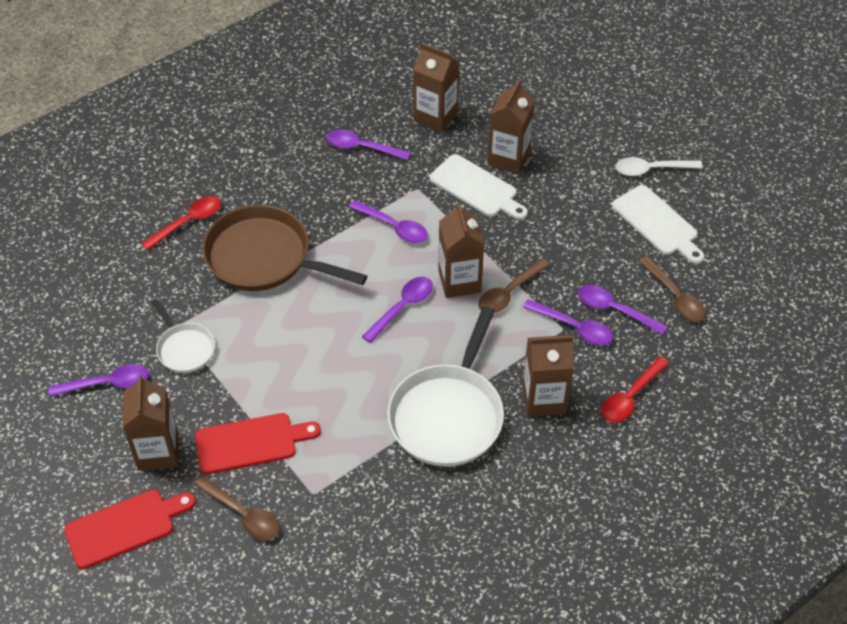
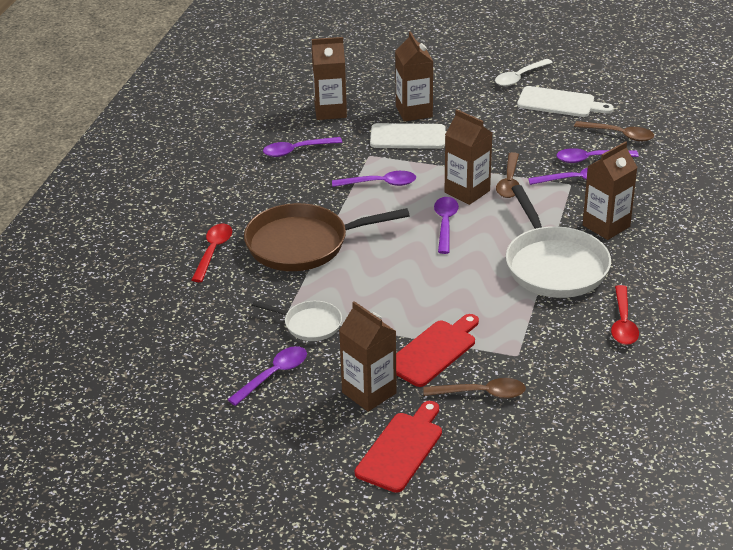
camera: 35 degrees left, 15 degrees down
red spoon [601,357,669,422] -> red spoon moved to [611,285,639,345]

